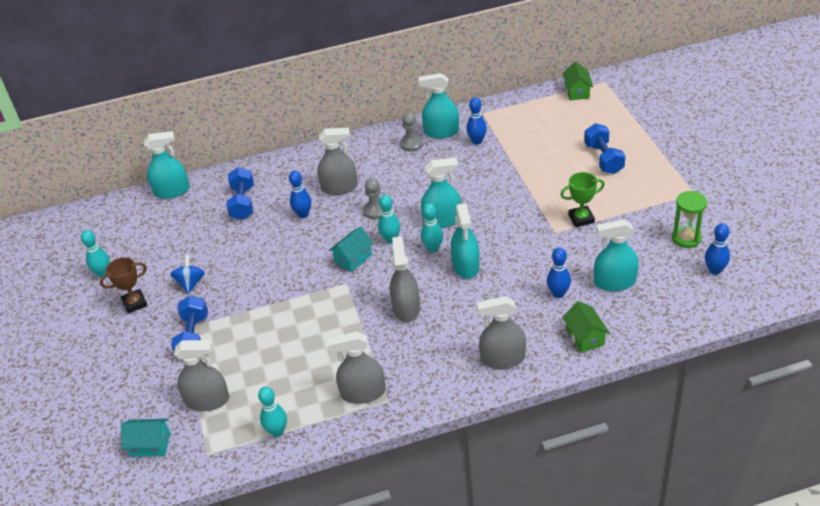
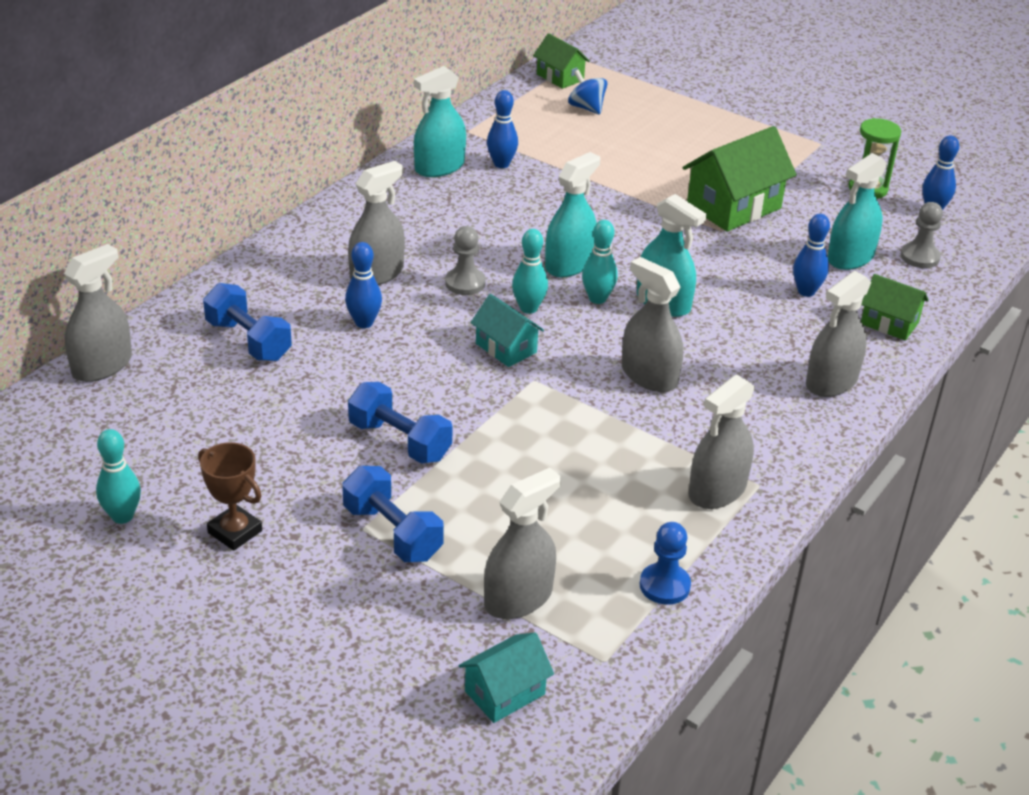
camera: 45 degrees left, 5 degrees down
brown trophy [100,257,148,314] -> brown trophy turned 75 degrees counterclockwise [198,442,262,551]
turquoise spray bottle [144,131,190,199] -> grey spray bottle [64,244,132,382]
blue spinning top [170,255,205,294] -> blue spinning top moved to [568,70,607,115]
turquoise bowling pin [258,386,287,437] -> blue pawn [640,522,691,605]
turquoise house [329,226,374,272] -> turquoise house turned 45 degrees counterclockwise [470,294,544,367]
grey pawn [400,112,423,151] -> grey pawn moved to [901,202,943,268]
green trophy [560,172,605,227] -> green house [682,126,797,232]
blue dumbbell [584,123,626,174] -> blue dumbbell moved to [348,382,453,464]

